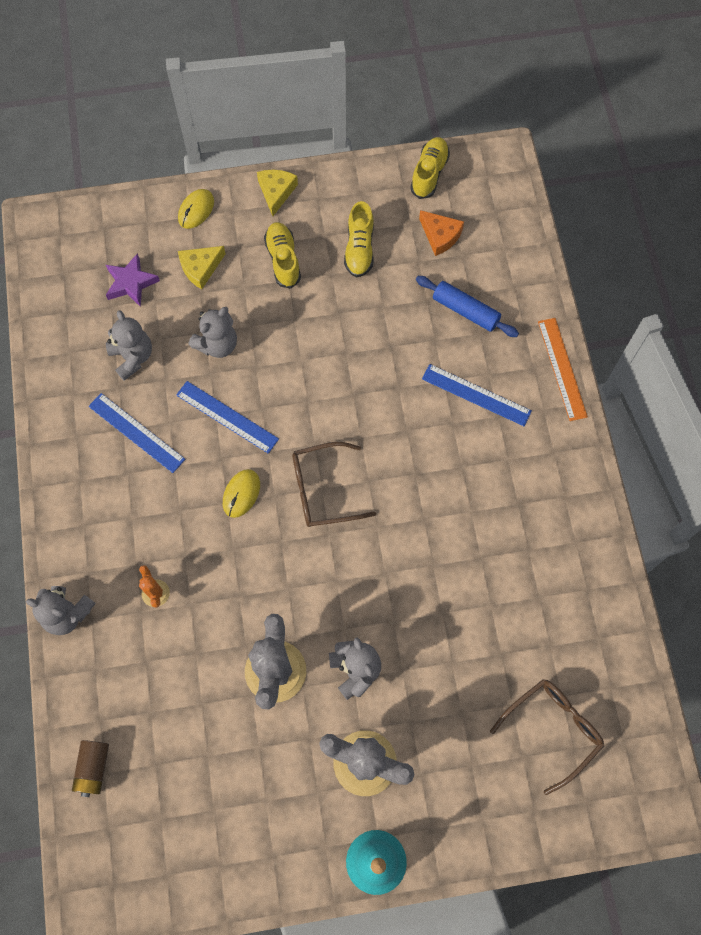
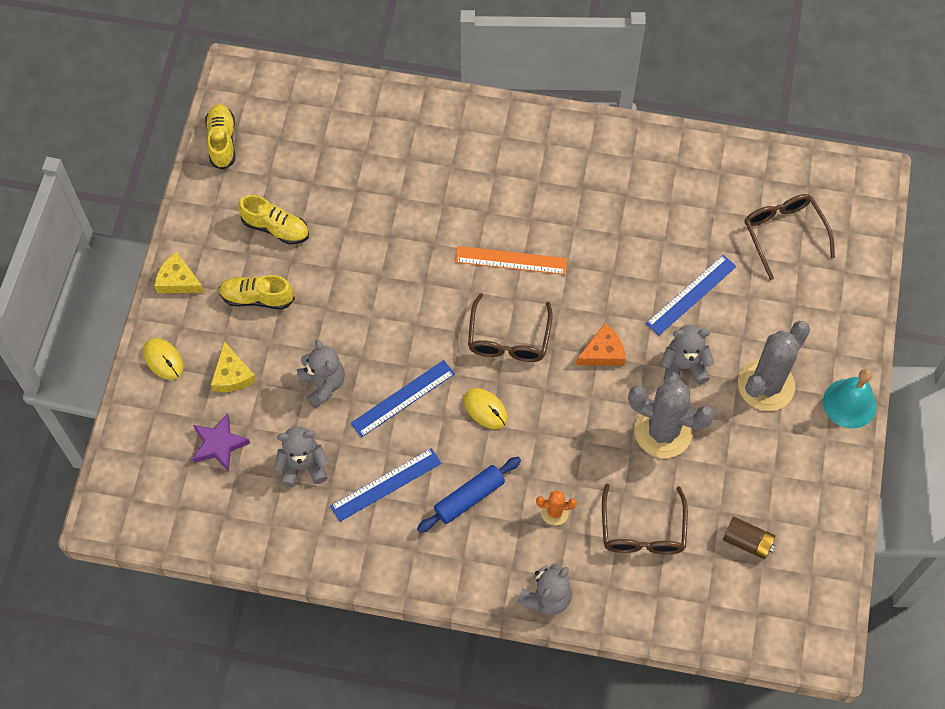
camera: 70 degrees left, 5 degrees down
brown battery [72,740,109,797] -> brown battery moved to [723,517,775,559]
yellow shoe [410,137,450,199] -> yellow shoe turned 45 degrees clockwise [205,104,235,170]
blue rolling pin [416,276,519,337] -> blue rolling pin moved to [417,457,521,533]
orange cheese [419,210,464,256] -> orange cheese moved to [576,323,626,366]
blue ruler [422,364,532,426] -> blue ruler moved to [646,255,737,335]
orange ruler [538,318,588,421] -> orange ruler moved to [455,246,567,275]
none -> brown glasses [602,484,688,554]

